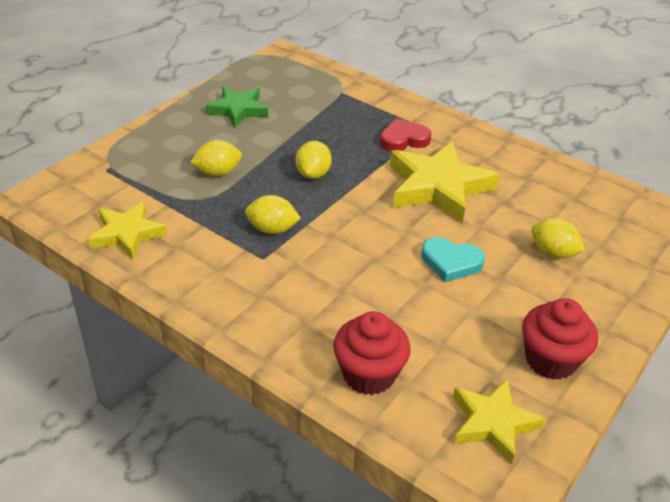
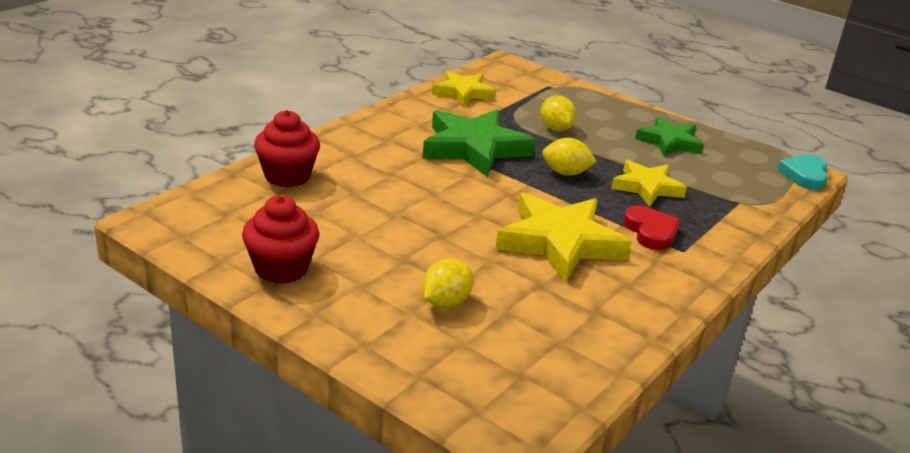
camera: 90 degrees right, 10 degrees down
yellow lemon [245,195,301,234] -> green star [422,109,535,177]
turquoise heart [421,237,485,282] -> turquoise heart moved to [777,154,828,190]
yellow star [453,379,545,465] -> yellow star moved to [611,160,687,207]

